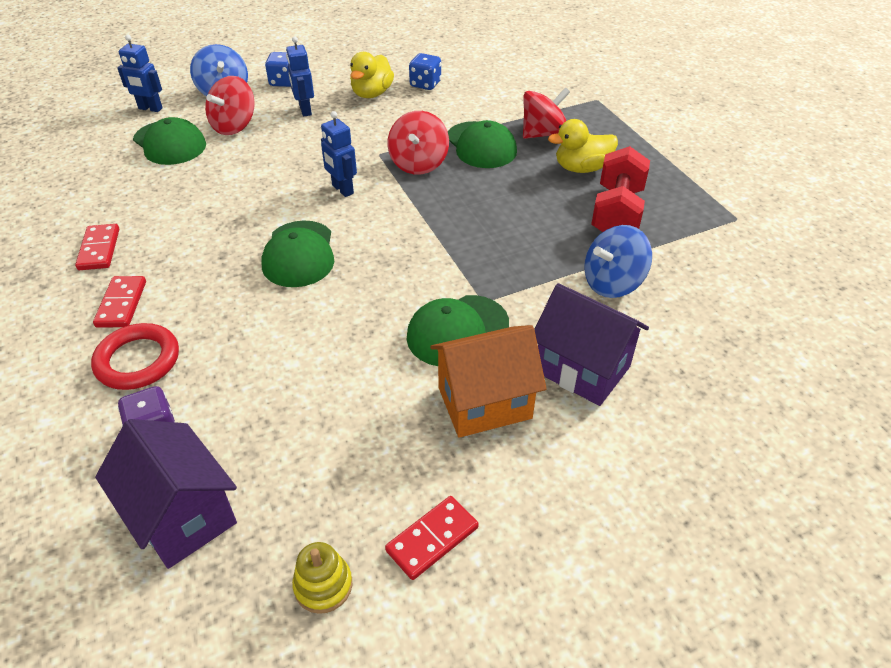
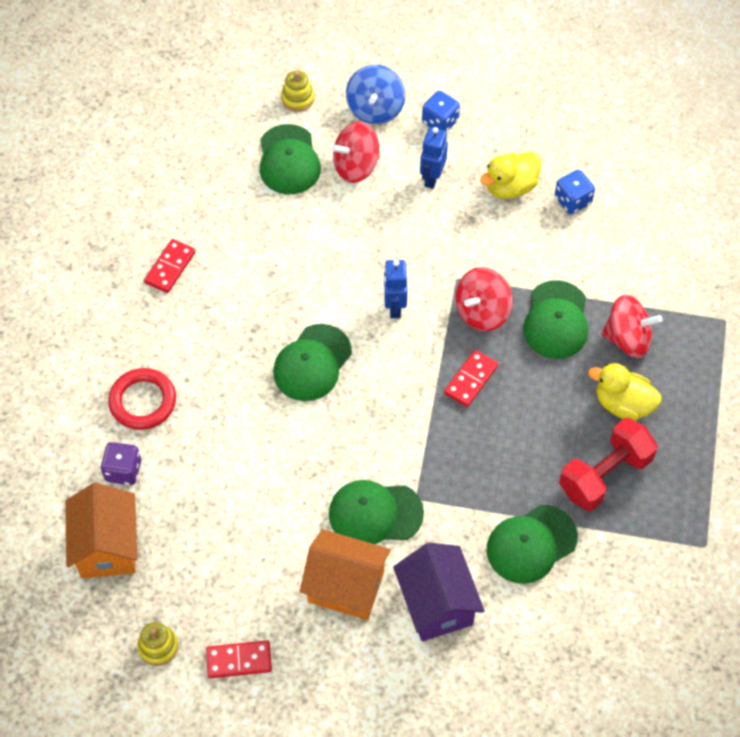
camera: 35 degrees right, 15 degrees up
red domino [93,276,146,328] -> red domino moved to [444,350,498,407]
purple house [95,419,237,569] -> orange house [65,483,137,578]
blue robot [117,35,163,112] -> yellow stacking toy [281,70,315,112]
blue spinning top [584,225,652,298] -> green cap [487,505,578,584]

